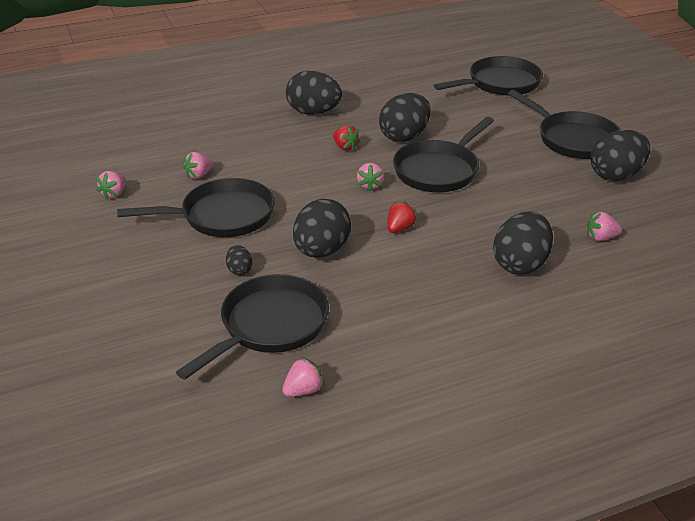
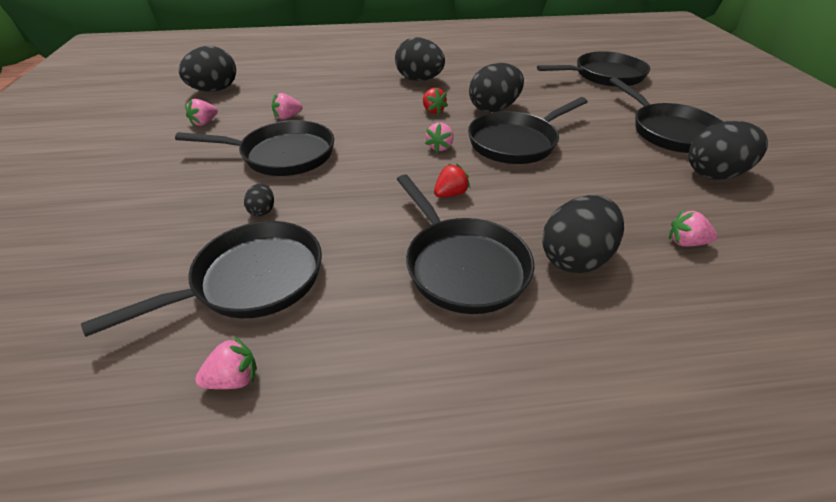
camera: 15 degrees right, 5 degrees up
black egg [293,199,351,258] -> black egg moved to [179,46,236,92]
none -> black pan [397,174,535,314]

